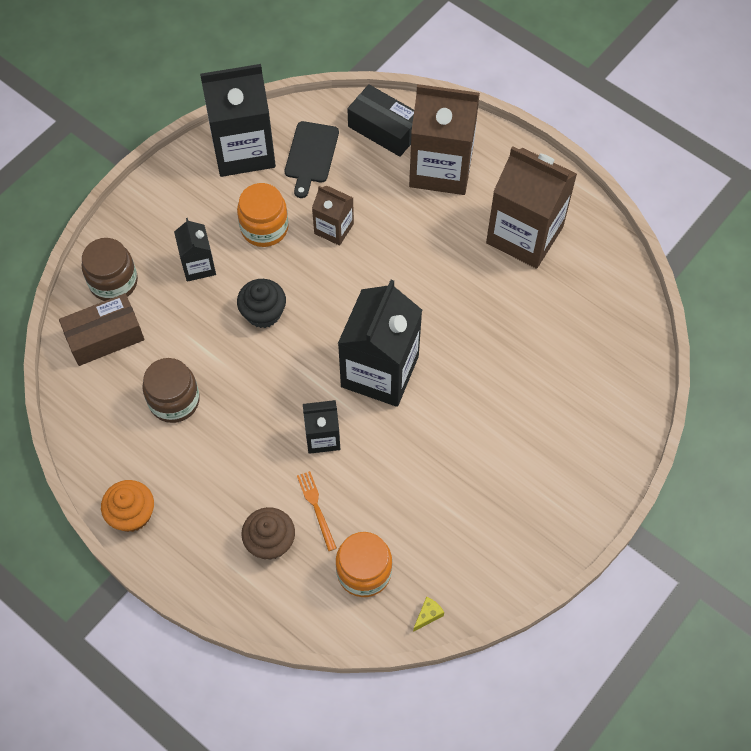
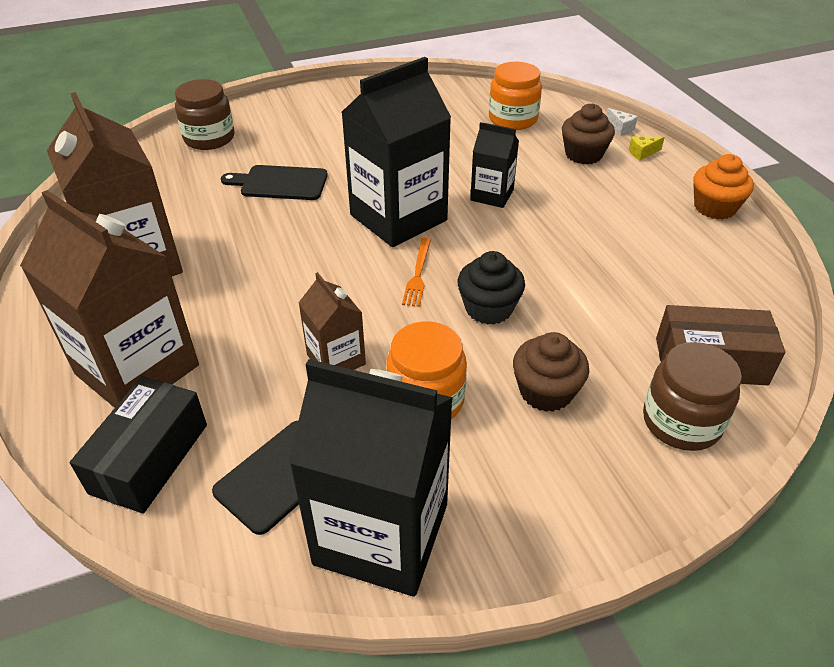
camera: 150 degrees left, 20 degrees down
brown jar [143,358,200,423] -> brown jar moved to [175,79,235,150]
black carton [174,218,216,282] -> brown cupcake [513,332,589,412]
orange fork [297,471,337,551] -> orange fork moved to [402,238,431,307]
black box [347,84,414,157] -> black box turned 45 degrees clockwise [70,376,207,514]
yellow cheese [413,597,444,632] -> yellow cheese moved to [629,136,665,160]
none -> black cutting board [221,165,328,200]
none -> white cheese [606,108,638,135]

